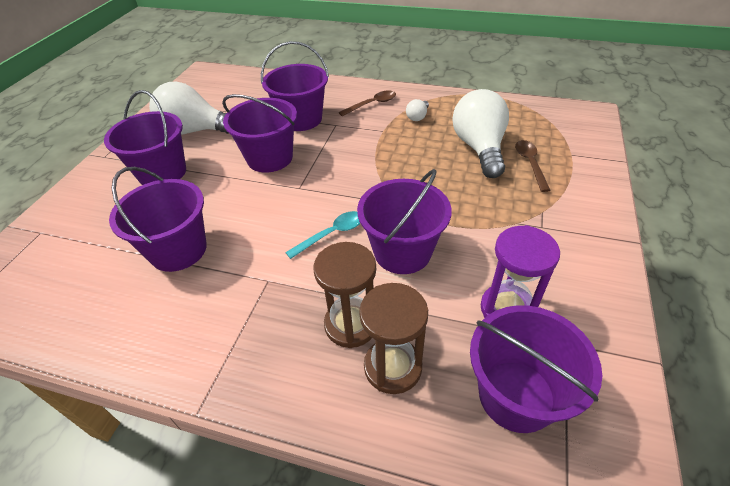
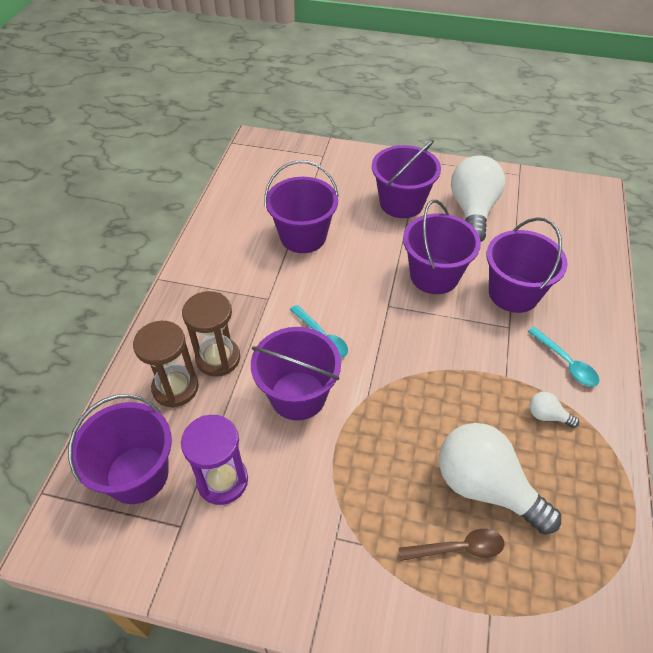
camera: 85 degrees right, 5 degrees up
brown spoon [339,90,396,116] -> turquoise spoon [528,327,599,387]
white light bulb [452,89,509,178] -> white light bulb turned 135 degrees counterclockwise [439,423,561,534]

